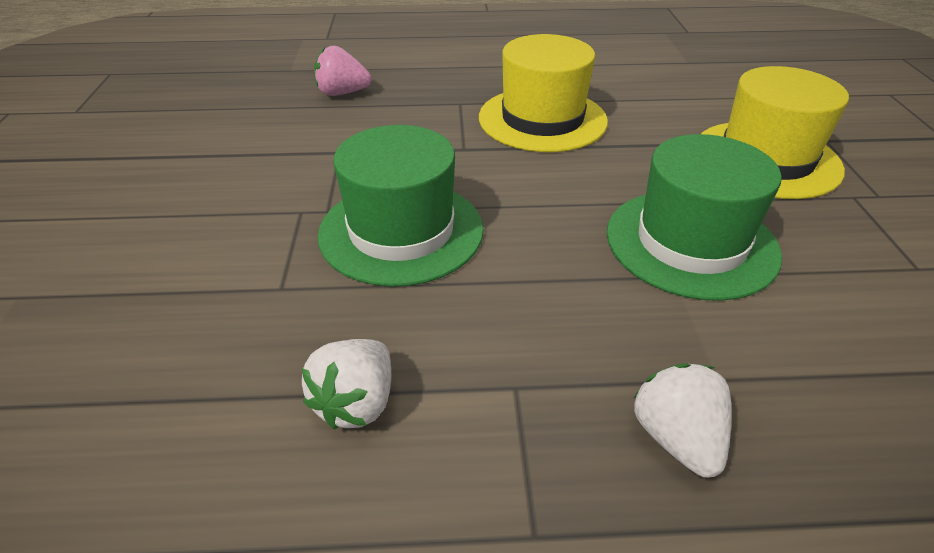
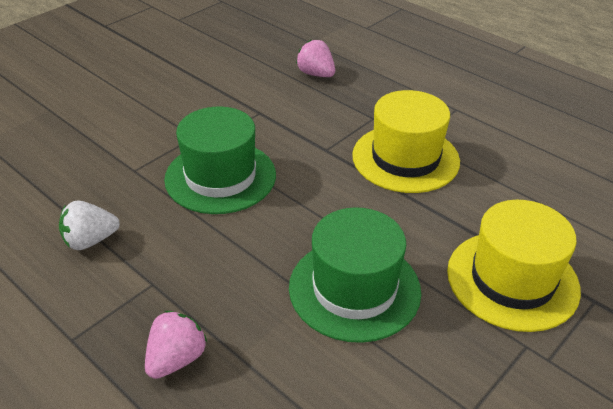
camera: 45 degrees right, 0 degrees up
white strawberry [634,363,731,478] -> pink strawberry [145,311,207,379]

